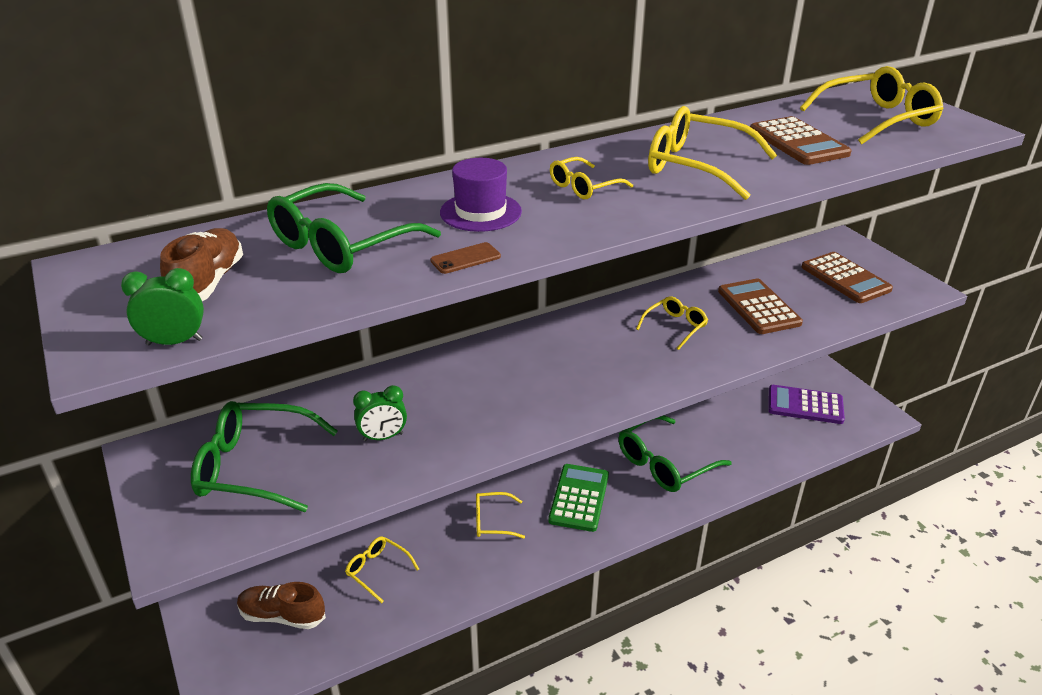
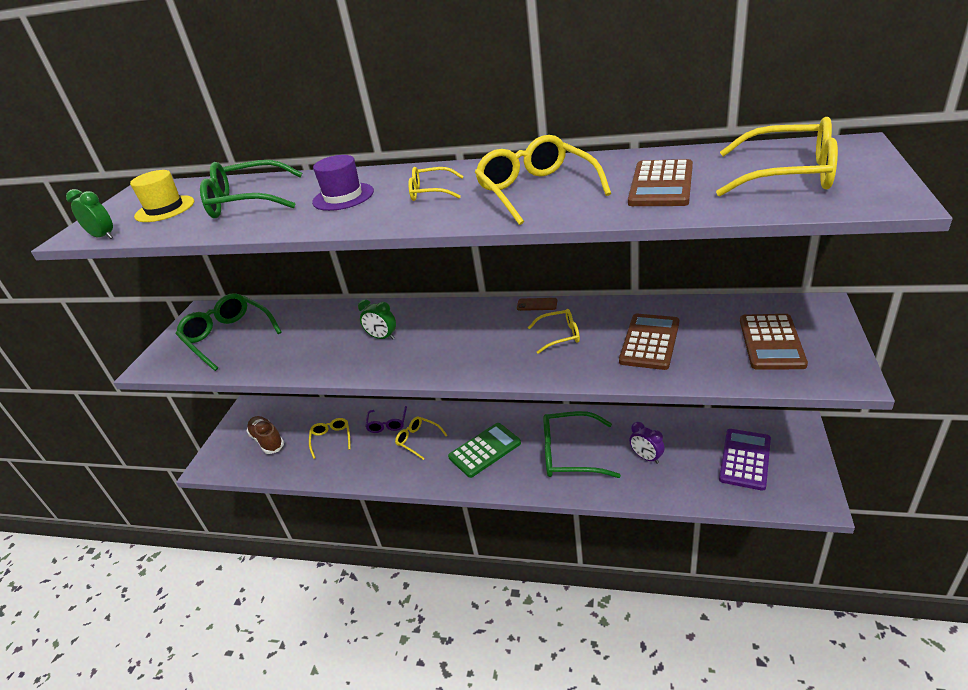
camera: 45 degrees right, 0 degrees up
brown shoe [160,228,243,301] -> yellow hat [130,170,194,222]
green clock [353,385,407,441] -> green clock moved to [358,299,396,339]
brown phone [430,242,501,274] -> brown phone moved to [517,298,557,311]
purple calculator [768,385,845,424] -> purple calculator turned 60 degrees clockwise [719,429,771,491]
none -> purple glasses [365,406,407,433]
none -> purple clock [629,422,665,464]

